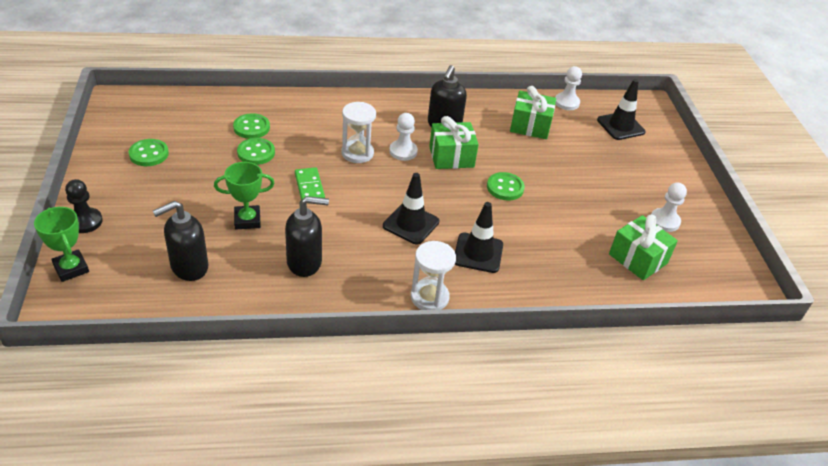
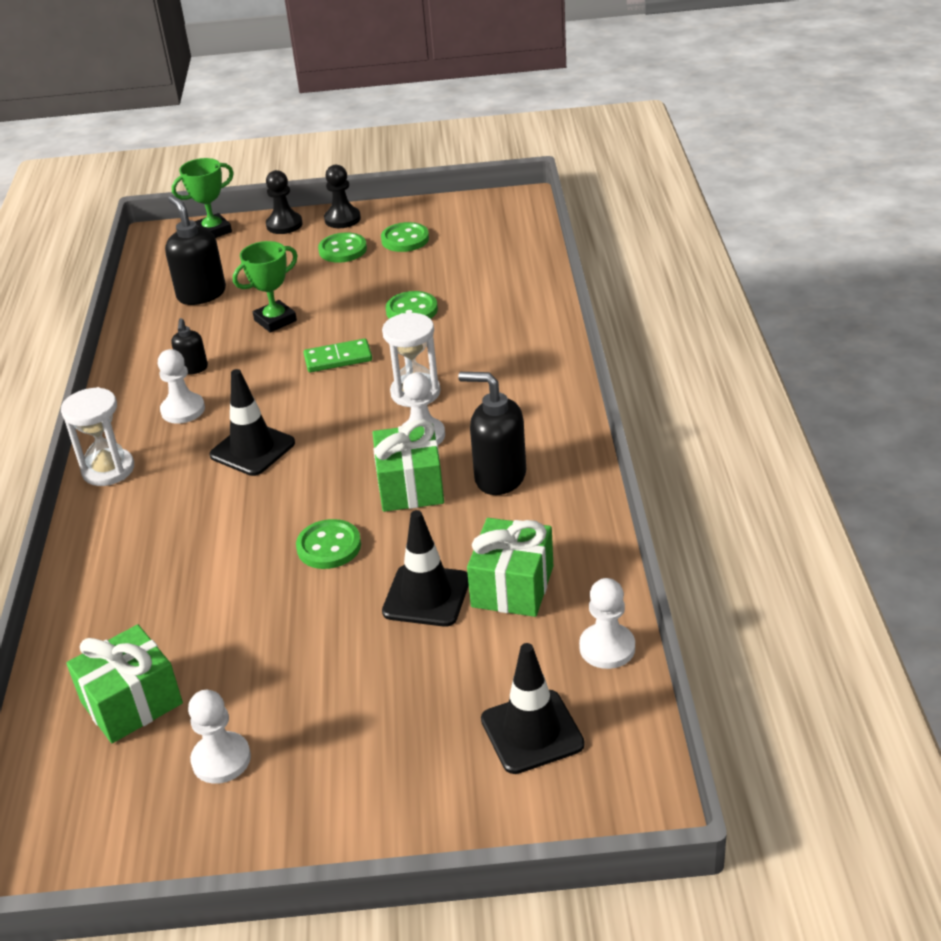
camera: 100 degrees right, 5 degrees down
green trophy [214,162,275,229] -> green trophy turned 60 degrees clockwise [233,241,298,333]
green button [233,113,270,139] -> green button moved to [318,232,367,263]
black soap dispenser [285,196,329,277] -> black soap dispenser [171,318,208,374], size x0.55
black traffic cone [455,202,503,273] -> black traffic cone moved to [382,510,469,627]
none -> white pawn [158,349,205,424]
none -> black pawn [324,165,361,228]

